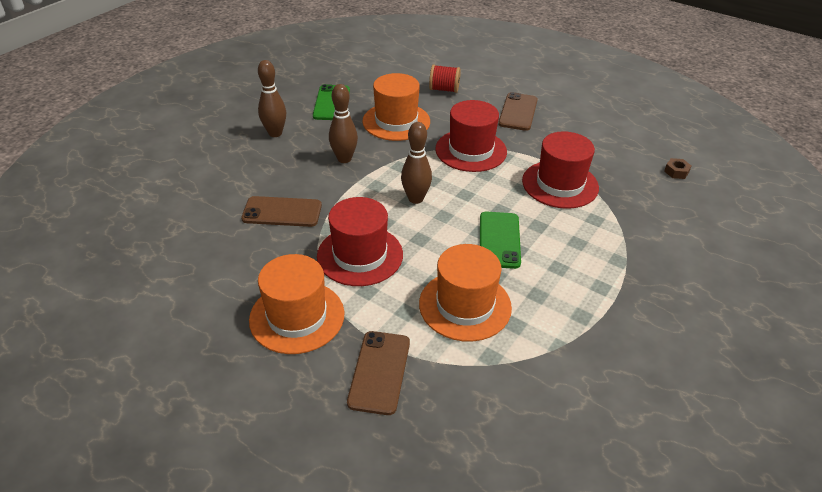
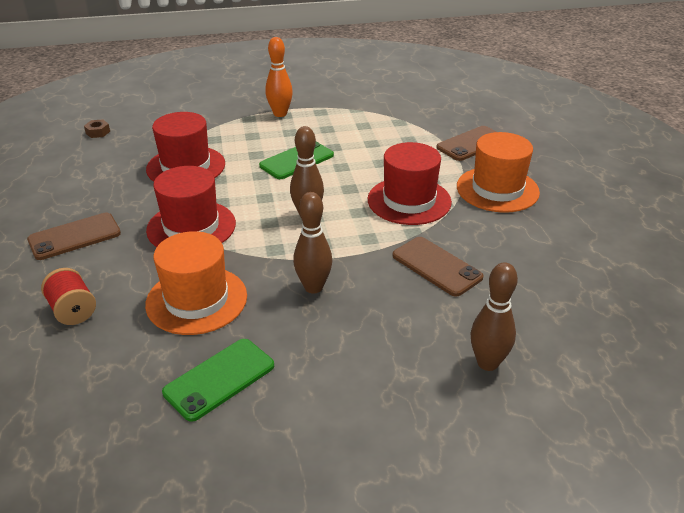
camera: 135 degrees left, 5 degrees down
brown bowling pin [258,60,286,137] -> brown bowling pin moved to [471,262,518,371]
orange hat [419,244,512,342] -> none
none -> orange bowling pin [265,37,293,117]

